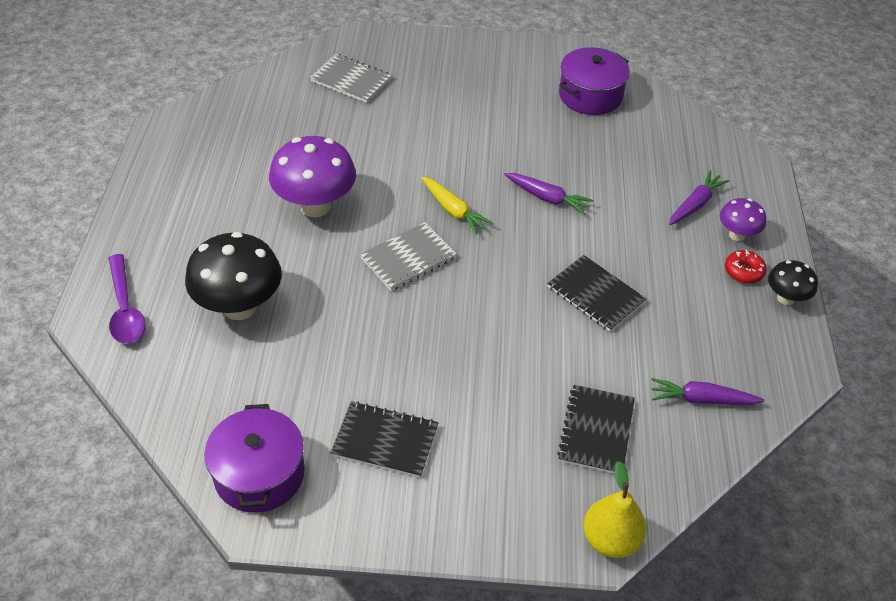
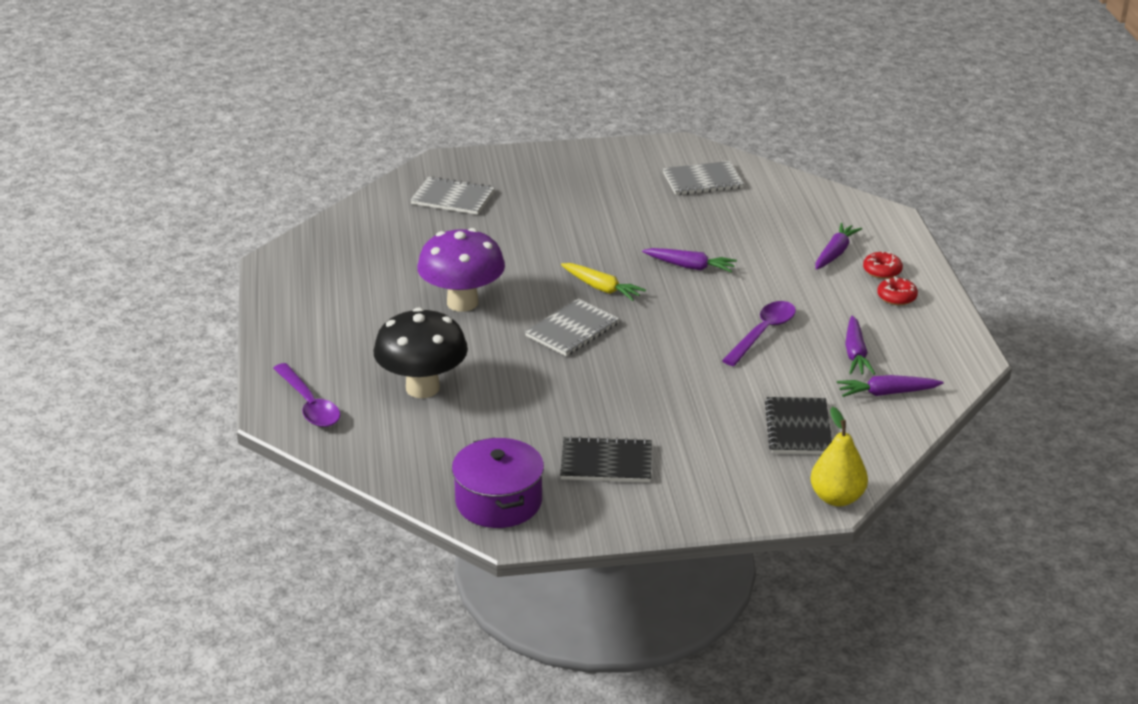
camera: 10 degrees left, 15 degrees down
black notebook [547,255,647,332] -> purple spoon [722,301,796,366]
purple pot [559,47,630,115] -> grey notebook [663,161,744,195]
purple mushroom [720,198,766,241] -> red donut [863,251,903,279]
black mushroom [768,260,818,305] -> none
none -> purple carrot [845,316,875,375]

